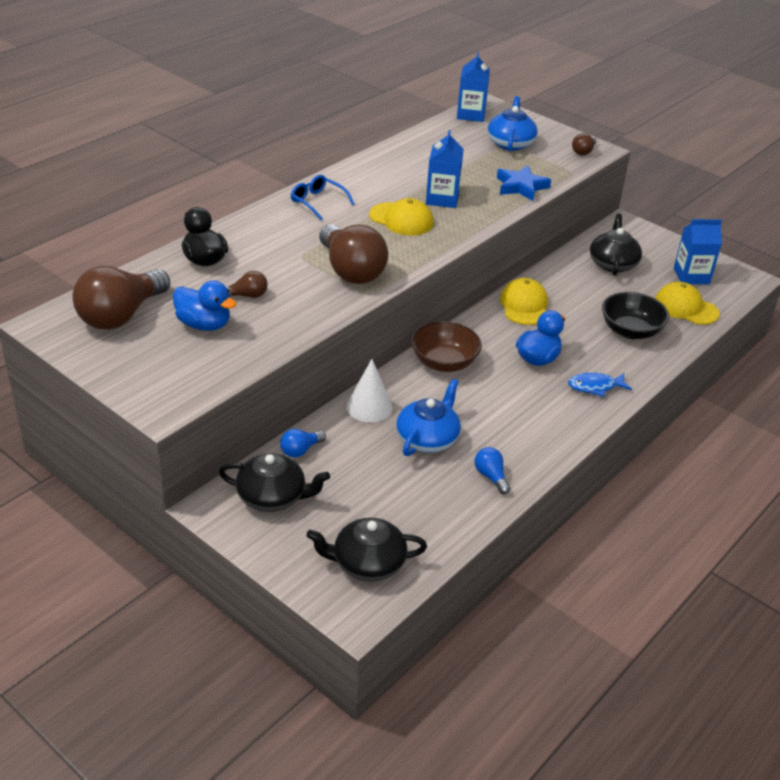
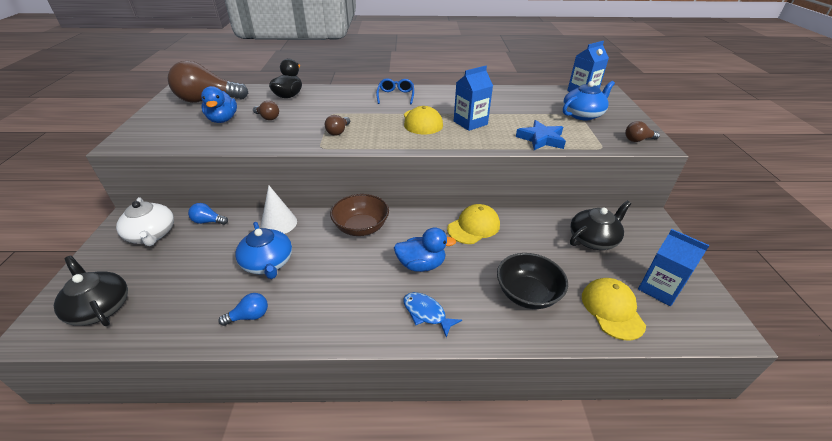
camera: 50 degrees right, 0 degrees up
black teapot [219,453,330,512] -> white teapot [116,197,174,246]
brown light bulb [319,224,388,284] -> brown light bulb [325,115,350,136], size x0.45
blue teapot [396,379,461,456] -> blue teapot turned 75 degrees clockwise [235,222,292,279]
blue light bulb [474,447,510,494] -> blue light bulb turned 45 degrees clockwise [218,293,268,326]

